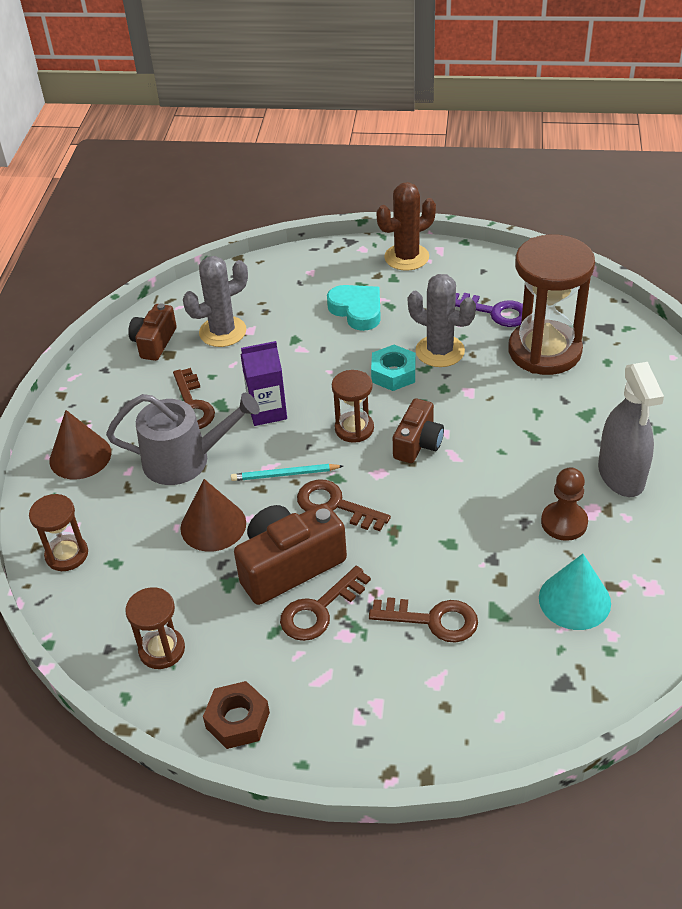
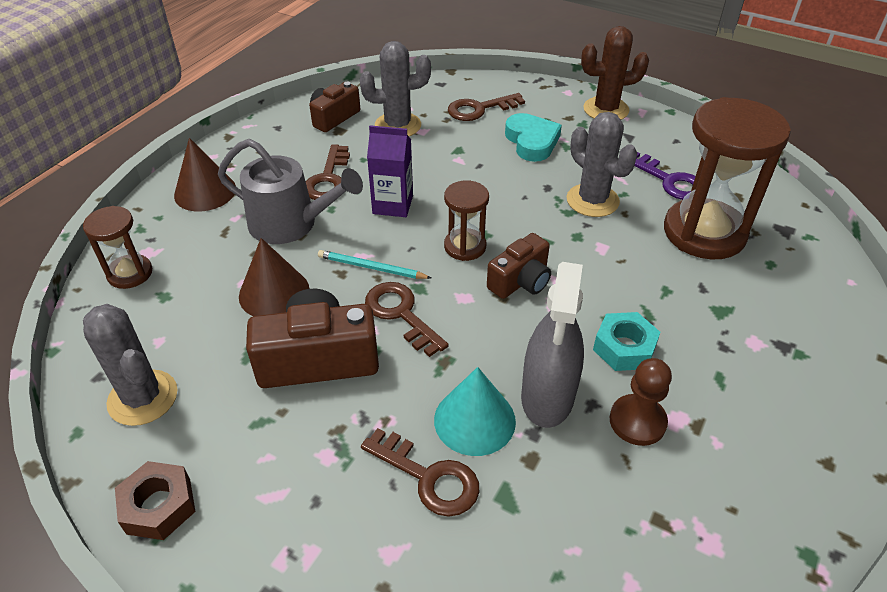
camera: 20 degrees right, 0 degrees up
brown hourglass [125,587,185,669] -> grey cactus [83,304,178,426]
brown key [280,566,371,641] -> brown key moved to [448,93,525,121]
turquoise nut [371,345,415,391] -> turquoise nut moved to [593,312,660,371]
turquoise cone [539,554,611,630] -> turquoise cone moved to [434,367,516,456]
grey spray bottle [598,362,664,497] -> grey spray bottle moved to [521,262,584,428]

